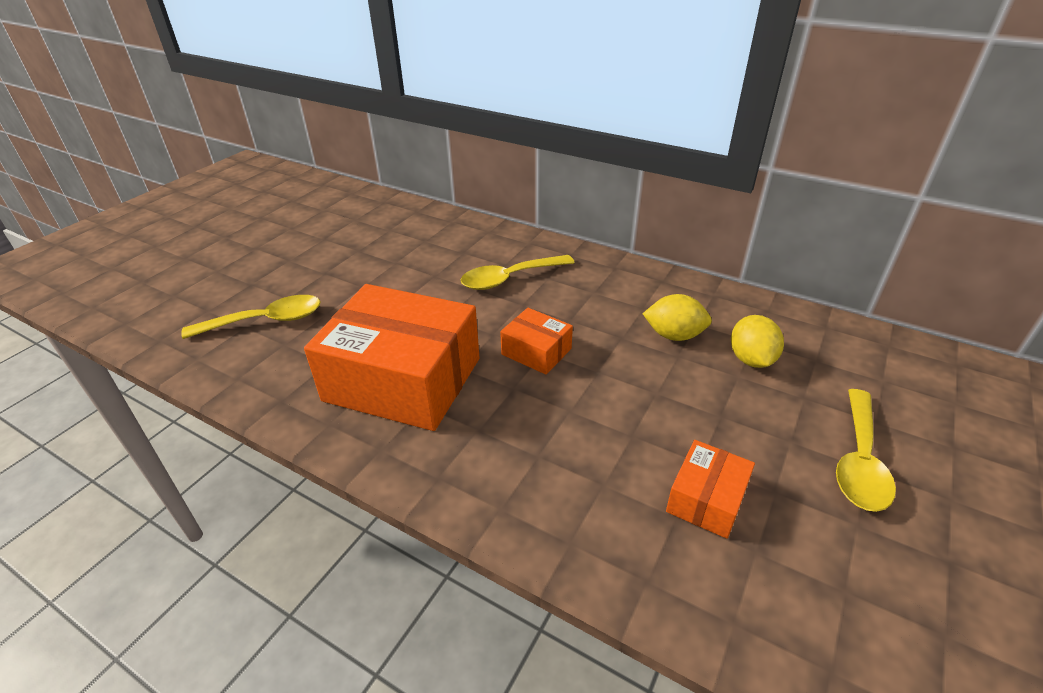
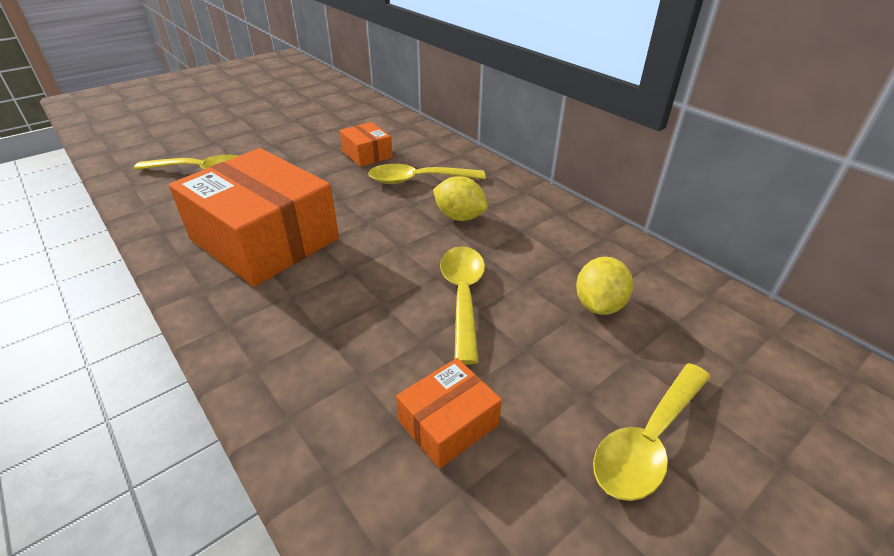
camera: 20 degrees right, 0 degrees up
orange box [500,308,573,375] -> orange box moved to [339,122,393,167]
yellow lemon [643,294,712,341] -> yellow lemon moved to [433,176,488,221]
none -> yellow spoon [440,246,485,365]

